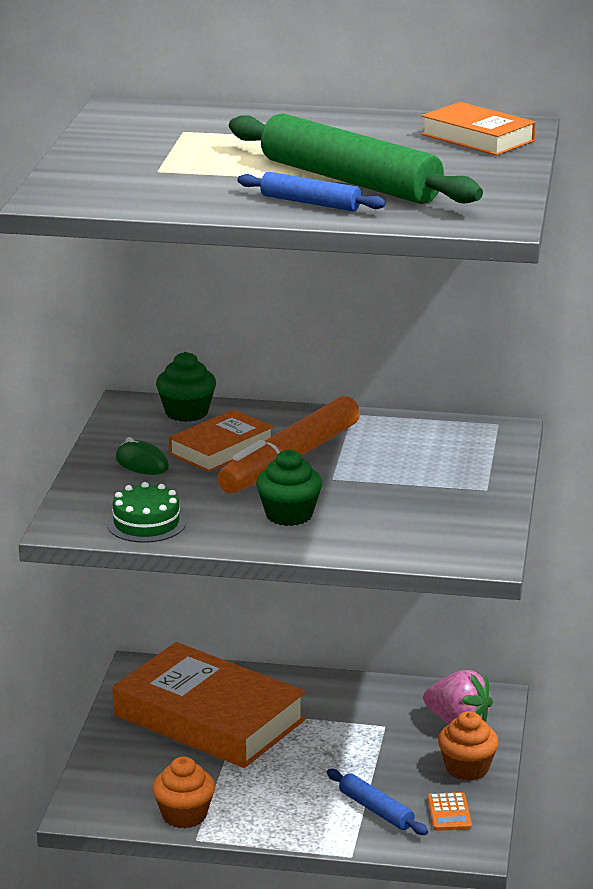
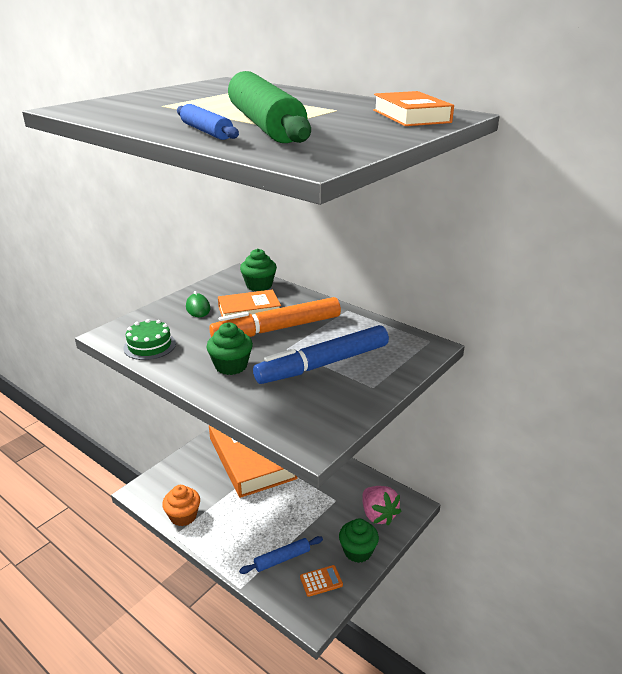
camera: 30 degrees right, 5 degrees up
blue rolling pin [327,769,428,835] -> blue rolling pin turned 75 degrees clockwise [239,536,323,574]
orange calculator [427,792,472,831] -> orange calculator turned 135 degrees counterclockwise [300,565,343,597]
orange cupcake [438,711,499,781] -> green cupcake [339,519,379,563]
none -> blue marker [253,325,389,384]

